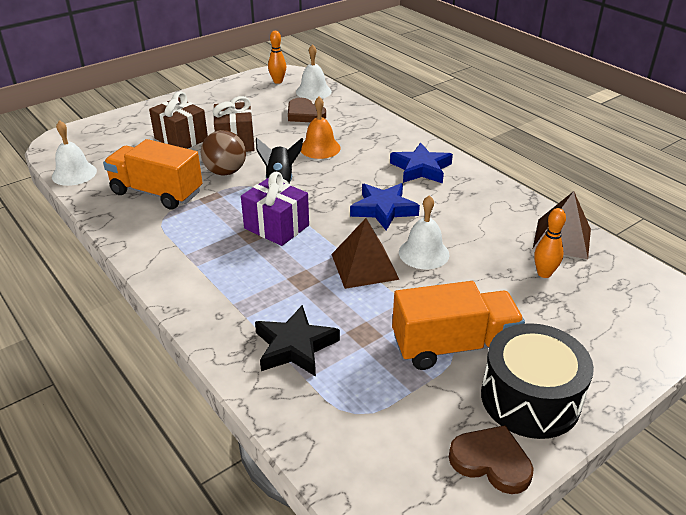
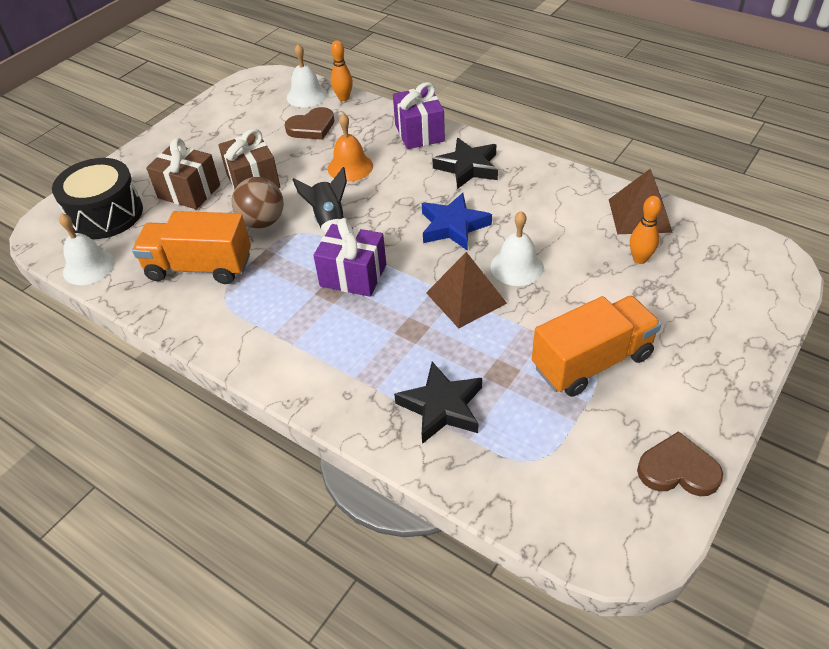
camera: 15 degrees left, 10 degrees up
orange bowling pin [268,31,286,84] -> orange bowling pin moved to [331,40,353,101]
brown heart [288,98,326,122] -> brown heart turned 60 degrees counterclockwise [285,107,334,140]
blue star [390,143,453,184] -> black star [432,138,498,189]
black drum [481,323,594,439] -> black drum moved to [52,158,143,239]
none -> purple gift [393,82,445,149]

